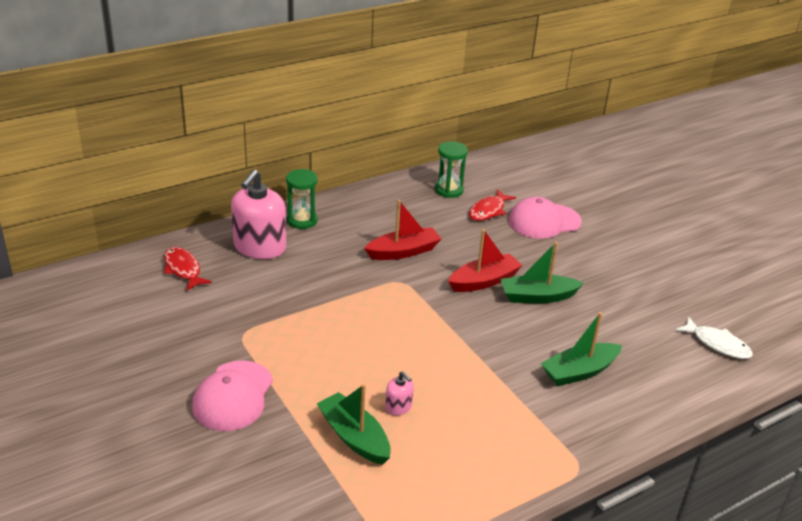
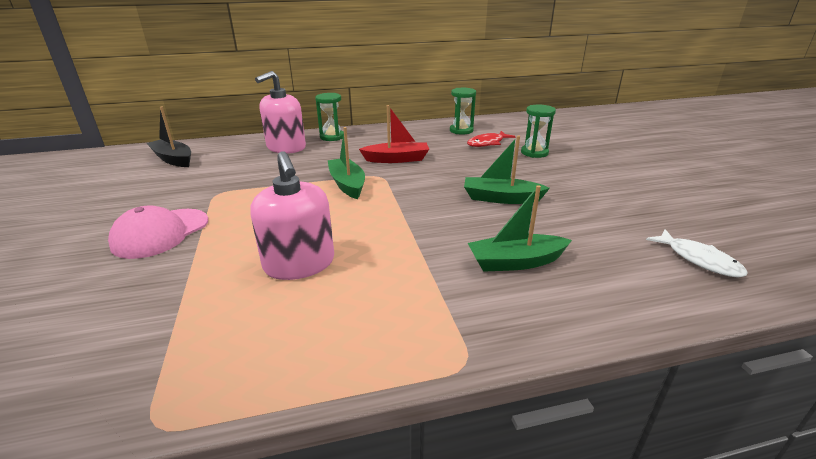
camera: 20 degrees right, 5 degrees down
red fish [164,247,212,291] -> none
green boat [317,384,391,465] -> green boat moved to [328,127,365,199]
pink soap dispenser [385,371,414,415] -> pink soap dispenser [251,151,334,280], size x2.26
red boat [448,229,523,292] -> none
pink cap [509,197,582,239] -> green hourglass [521,105,556,158]
none -> black boat [147,107,191,167]

